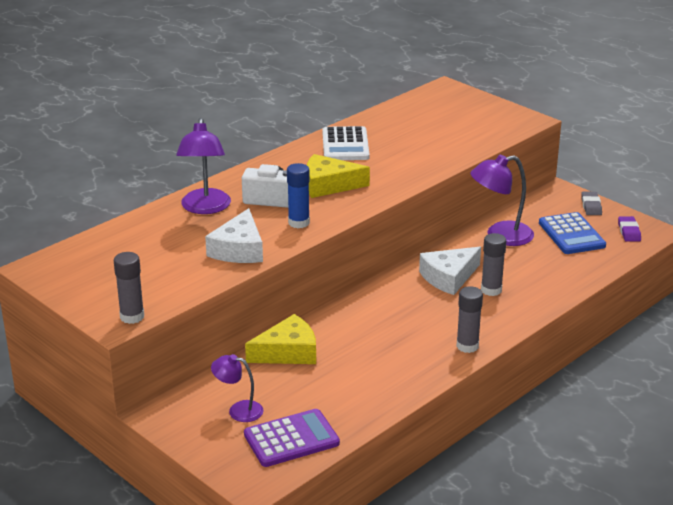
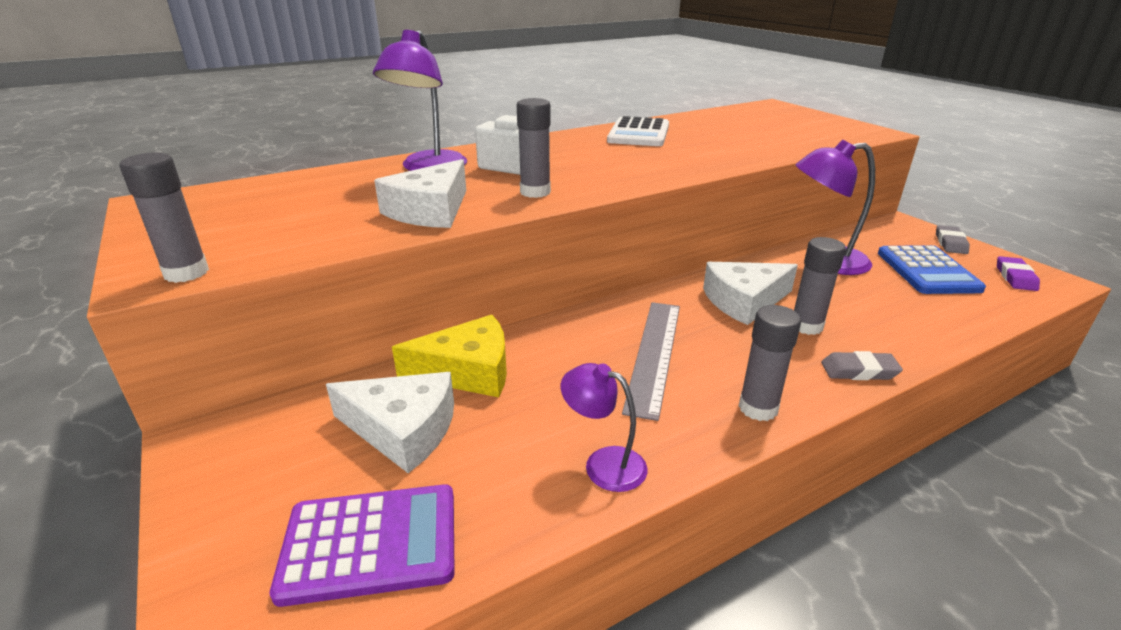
camera: 15 degrees right, 0 degrees up
purple lamp [211,354,264,422] -> purple lamp moved to [561,363,647,492]
blue glue stick [287,163,310,228] -> grey glue stick [517,98,551,198]
yellow cheese [307,154,370,198] -> none
none -> white cheese [326,372,454,473]
none -> grey ruler [622,302,680,421]
none -> grey eraser [821,351,903,380]

